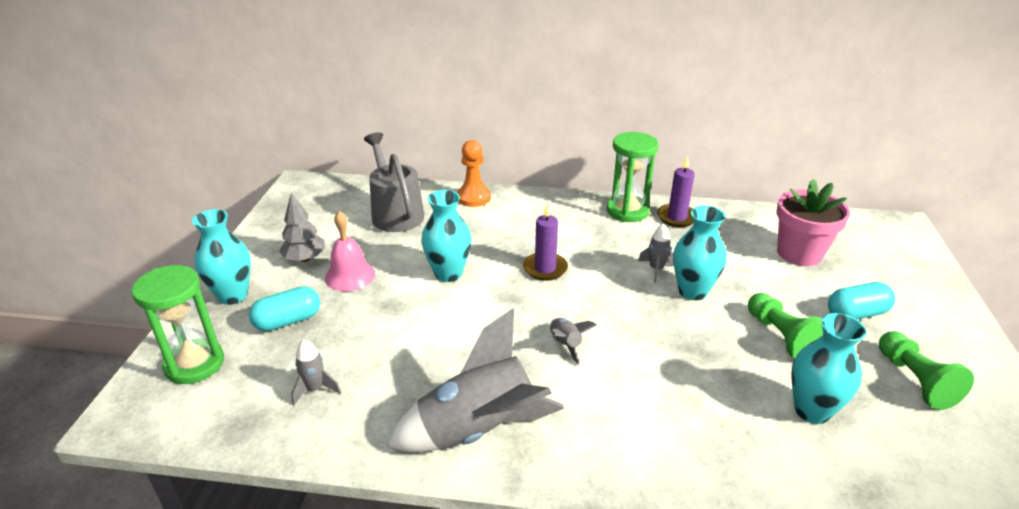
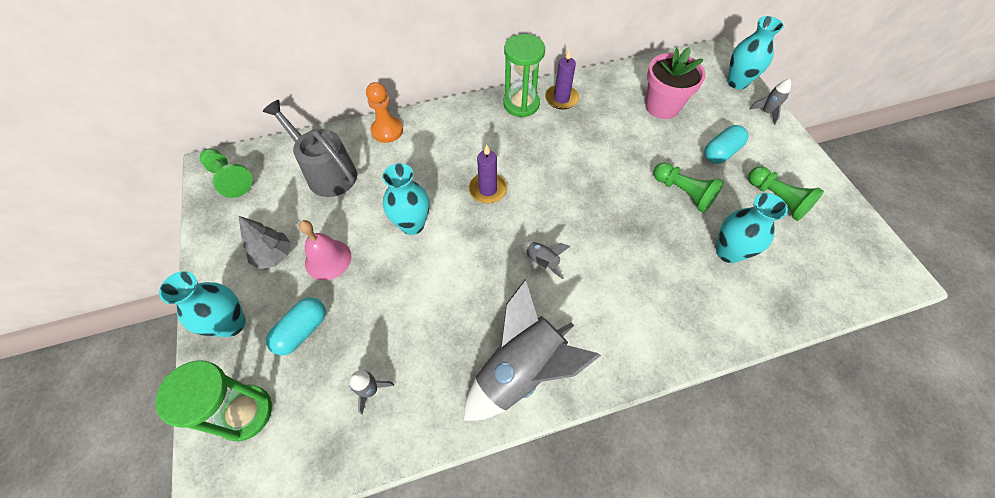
camera: 25 degrees left, 25 degrees up
grey rocket [638,224,674,283] -> grey rocket moved to [749,79,791,125]
turquoise vase [673,206,727,300] -> turquoise vase moved to [727,16,784,90]
none -> green pawn [200,148,253,198]

